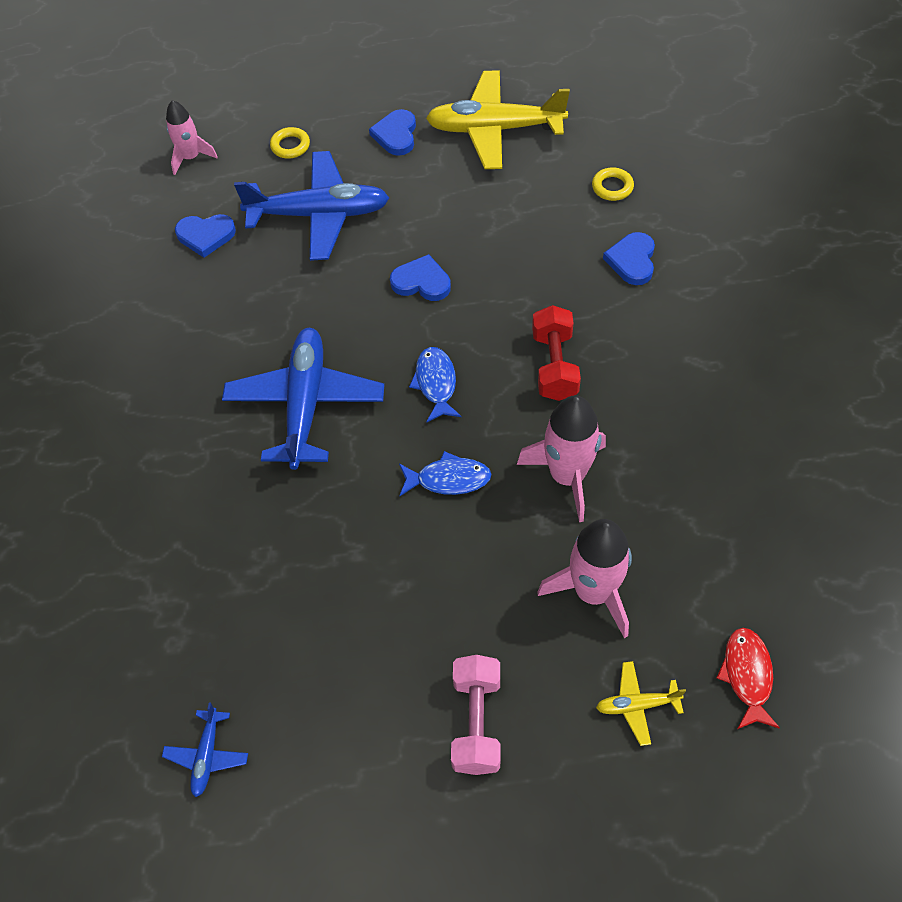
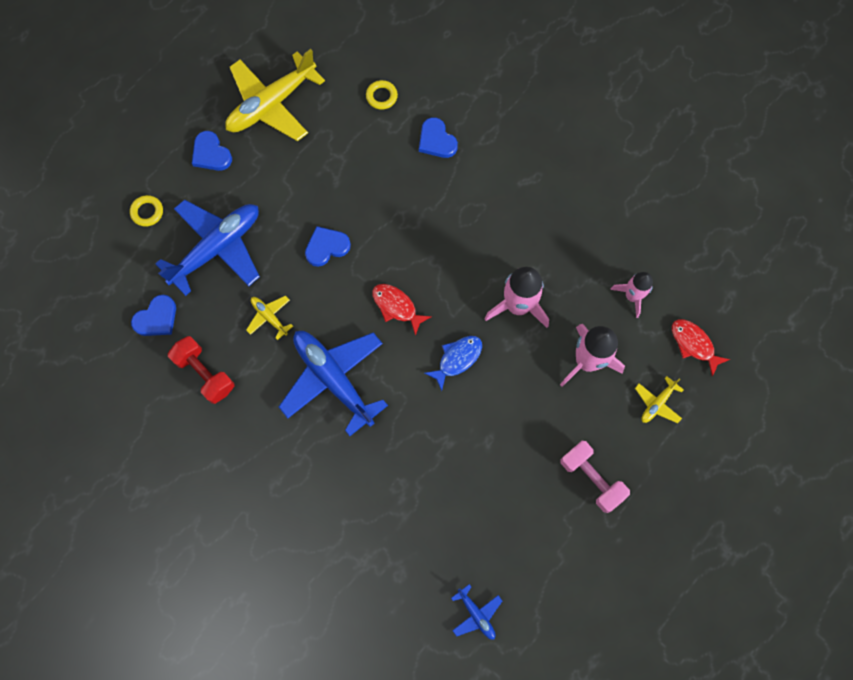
camera: 45 degrees left, 15 degrees up
pink rocket [166,100,218,175] -> pink rocket moved to [610,272,653,318]
blue fish [409,347,462,422] -> red fish [372,284,432,336]
red dumbbell [532,305,581,401] -> red dumbbell moved to [168,336,234,404]
none -> yellow plane [246,296,293,340]

